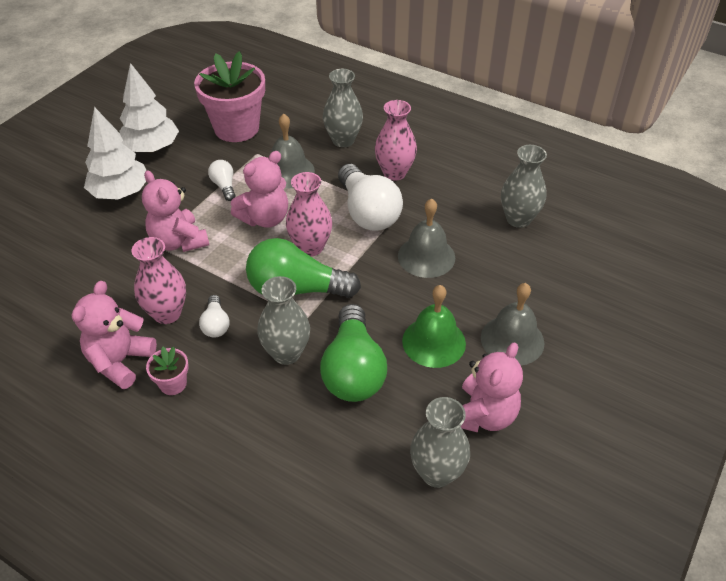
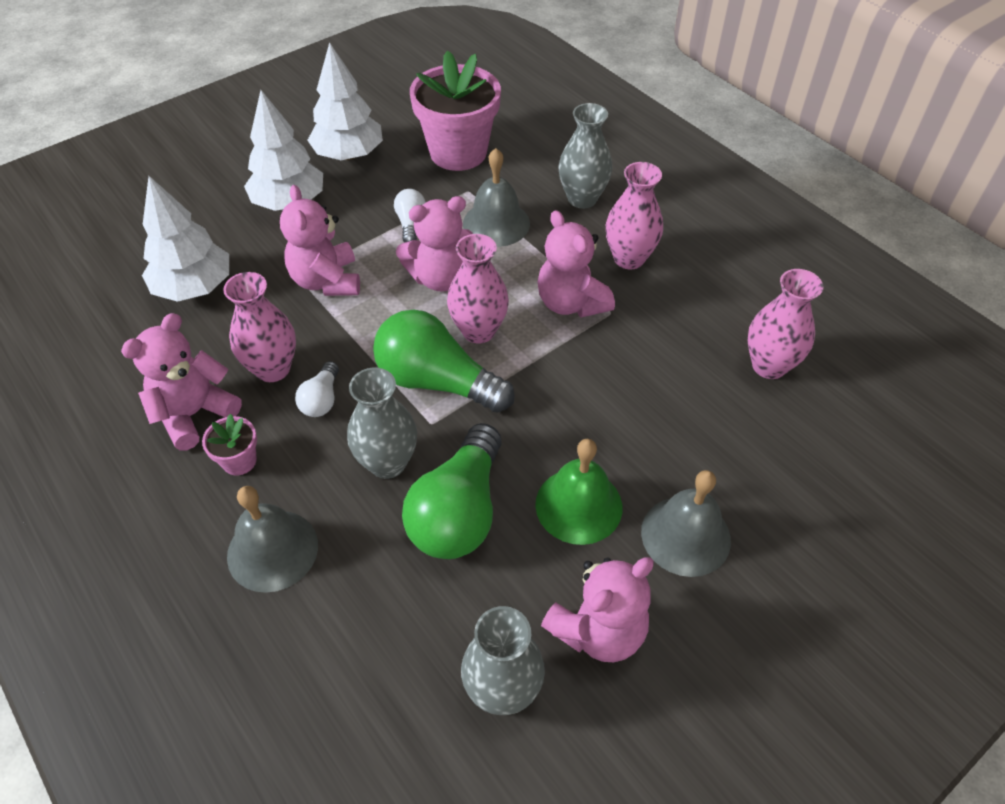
camera: 20 degrees right, 5 degrees up
white light bulb [338,164,403,231] -> pink teddy bear [537,210,615,318]
grey bell [398,198,455,278] -> grey bell moved to [227,486,318,593]
grey vase [501,145,547,228] -> pink vase [747,269,823,379]
none -> white tree [142,176,229,302]

